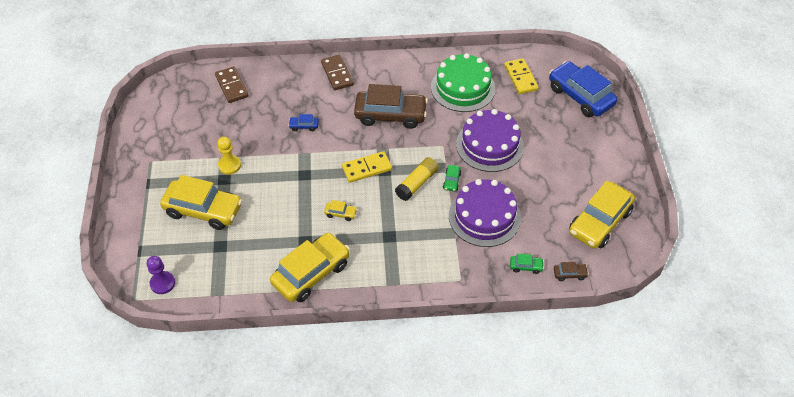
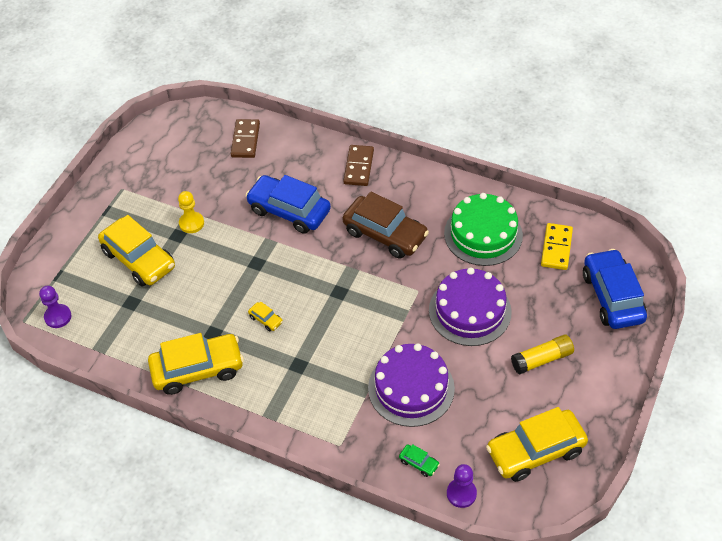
camera: 30 degrees right, 0 degrees up
blue car [288,114,319,131] -> blue car [246,175,331,234], size x2.45
yellow domino [342,151,392,183] -> none
yellow glue stick [395,157,439,201] -> yellow glue stick moved to [511,334,574,374]
green car [443,165,461,192] -> none
brown car [554,262,589,281] -> purple pawn [447,464,477,508]

